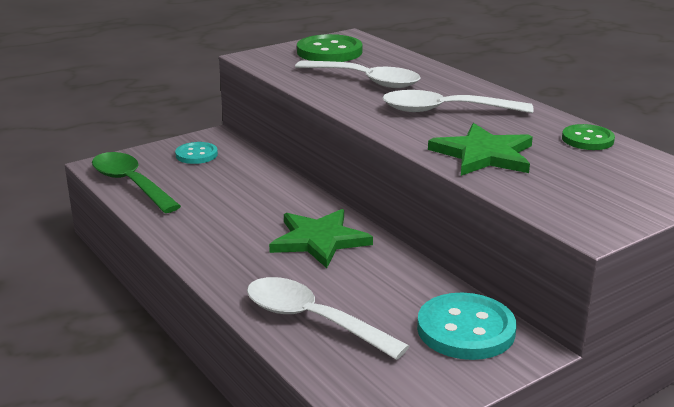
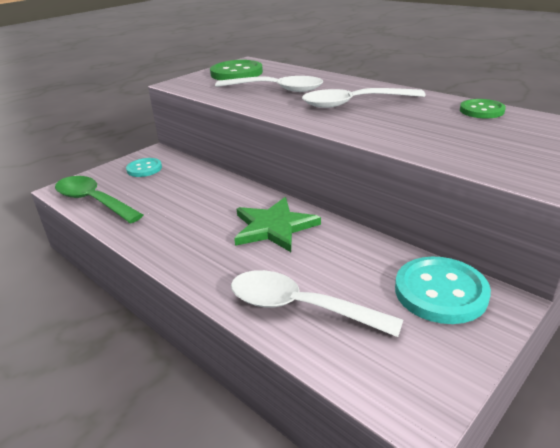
camera: 10 degrees left, 5 degrees up
green star [428,123,533,176] -> none

